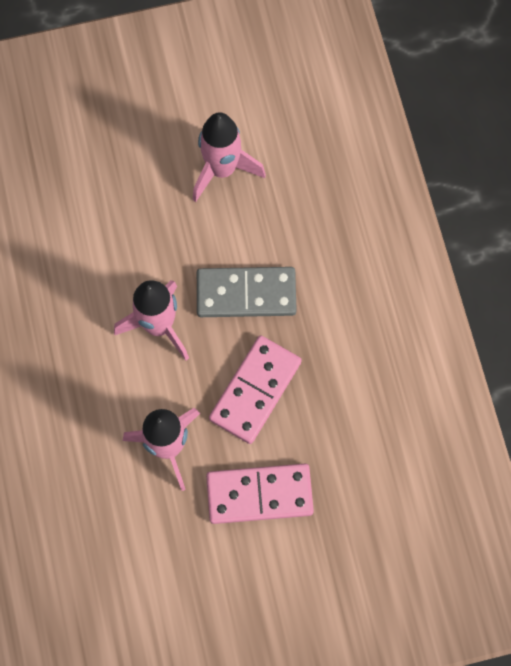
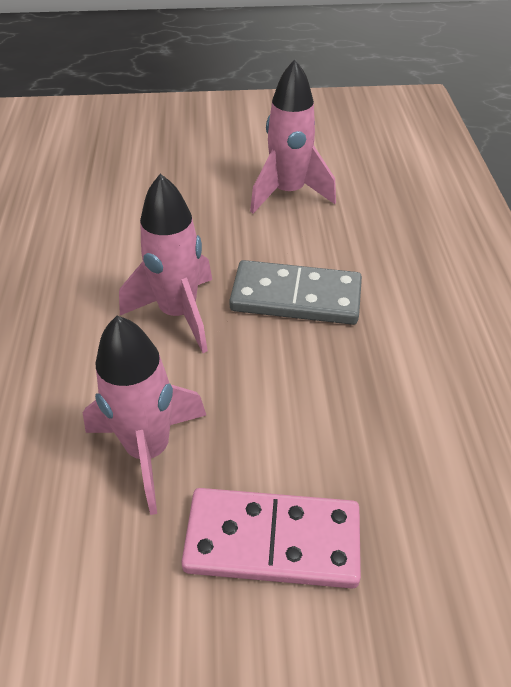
camera: 10 degrees right, 25 degrees down
pink domino [209,335,302,444] -> none

